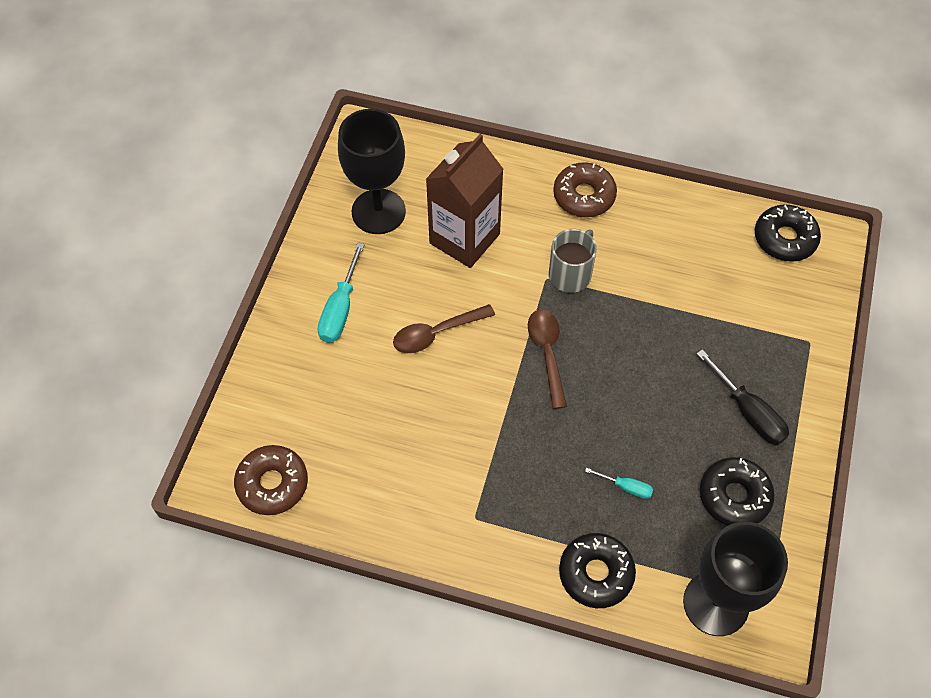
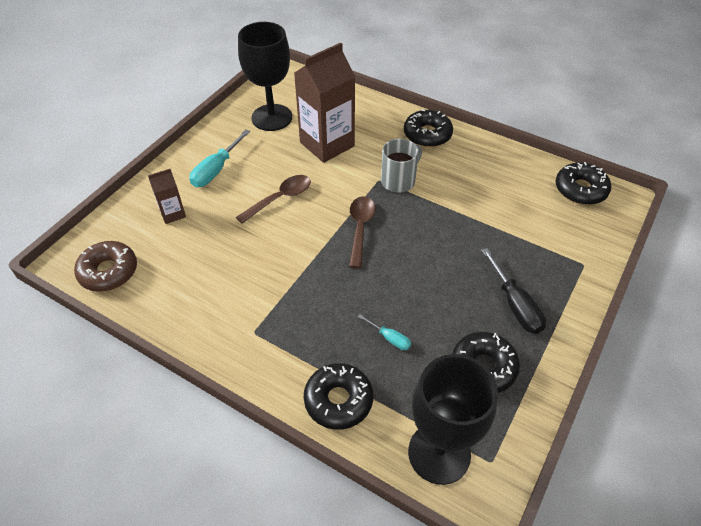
camera: 15 degrees right, 10 degrees down
brown spoon [393,304,495,353] -> brown spoon turned 150 degrees clockwise [236,175,311,224]
brown donut [553,162,617,217] -> black donut [404,109,453,147]
none -> brown carton [148,169,186,224]

